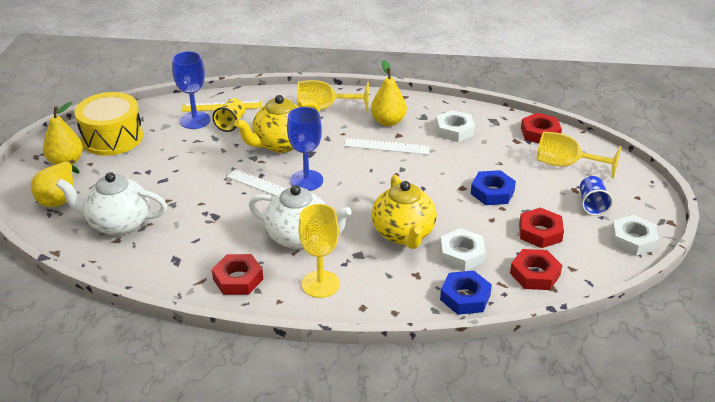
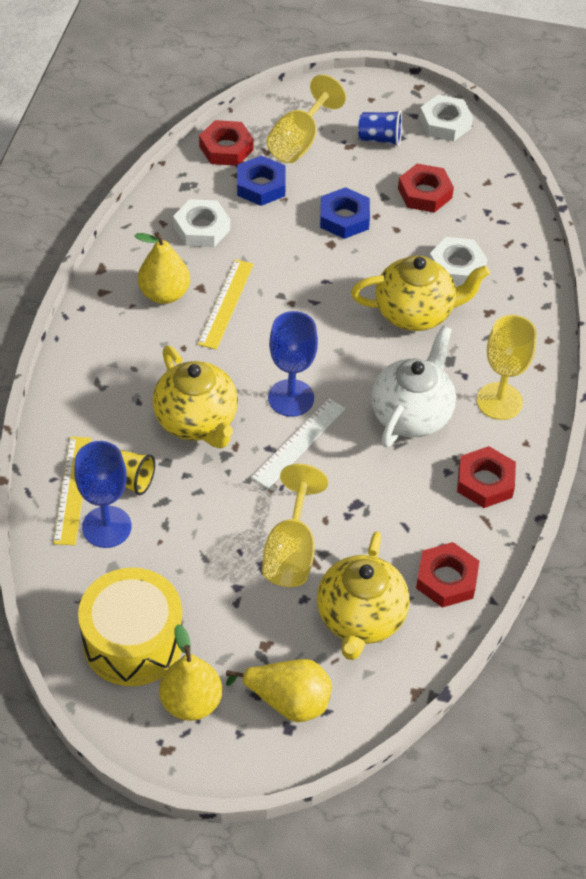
camera: 85 degrees left, 15 degrees up
white teapot [56,172,167,235] -> yellow teapot [317,531,410,660]
yellow goblet [297,80,369,112] -> yellow goblet moved to [262,464,328,587]
white ruler [344,138,430,155] -> yellow ruler [198,259,254,350]
blue nut [440,271,492,315] -> blue nut moved to [237,155,286,206]
red nut [510,249,562,290] -> red nut moved to [416,542,479,608]

